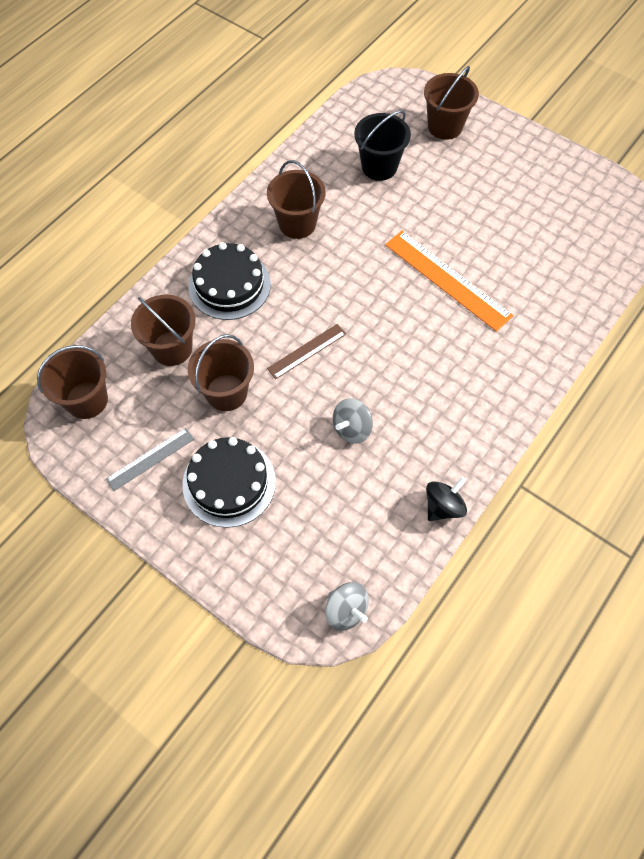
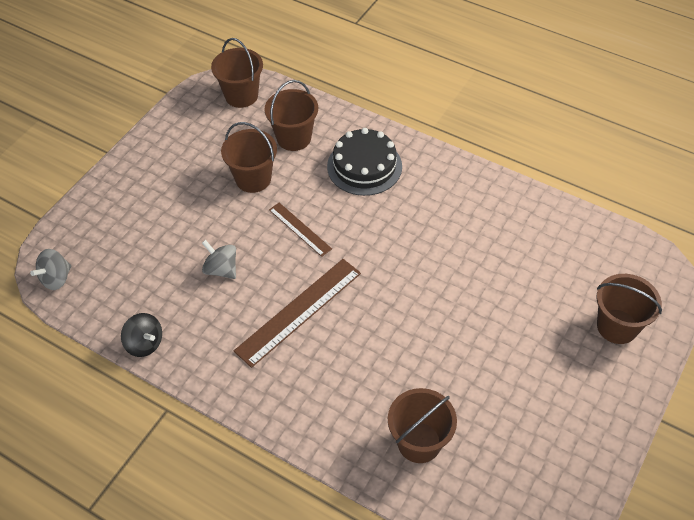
camera: 85 degrees right, 10 degrees down
grey ruler [106,428,194,491] -> none
black cake [182,437,276,528] -> none
brown bucket [267,160,326,239] -> brown bucket moved to [388,388,457,463]
black bucket [354,110,411,181] -> none
orange ruler [385,231,513,332] -> none
none -> brown ruler [234,259,361,368]

